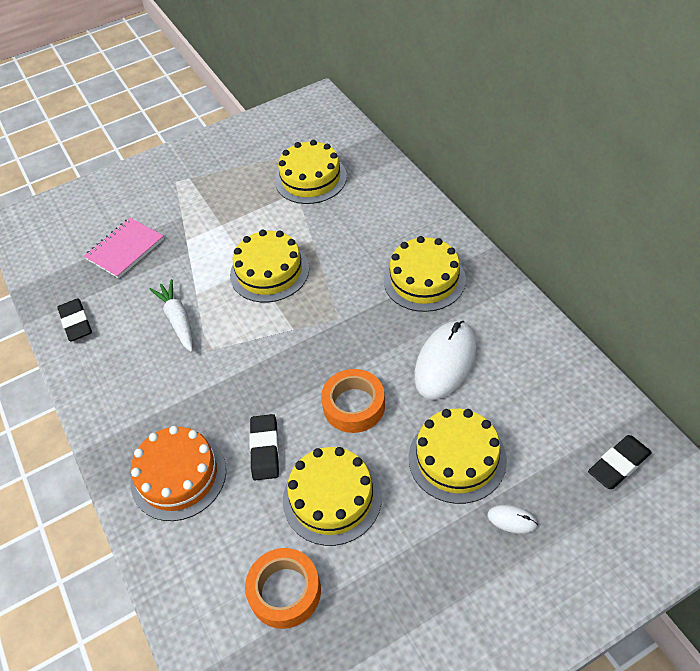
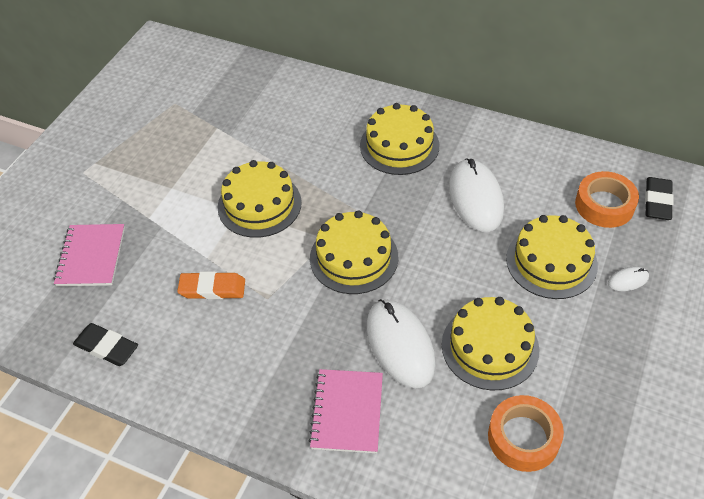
camera: 40 degrees left, 0 degrees up
orange cake [131,426,226,521] -> pink notebook [308,369,383,453]
white carrot [149,279,193,352] -> orange eraser [177,271,245,299]
black eraser [249,414,279,480] -> white mouse [367,299,436,388]
yellow cake [275,140,347,204] -> yellow cake moved to [310,210,398,294]
orange tape [321,369,385,433] -> orange tape moved to [575,171,639,228]

